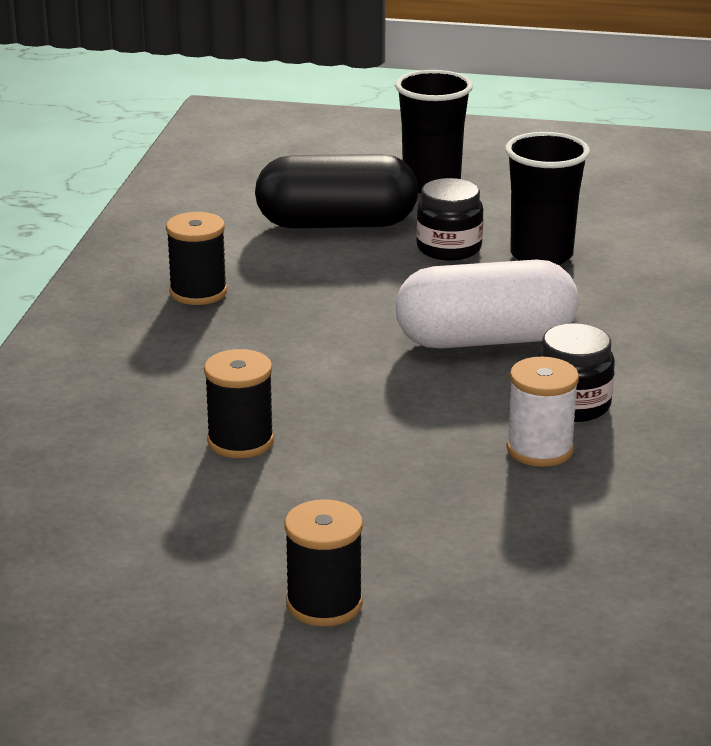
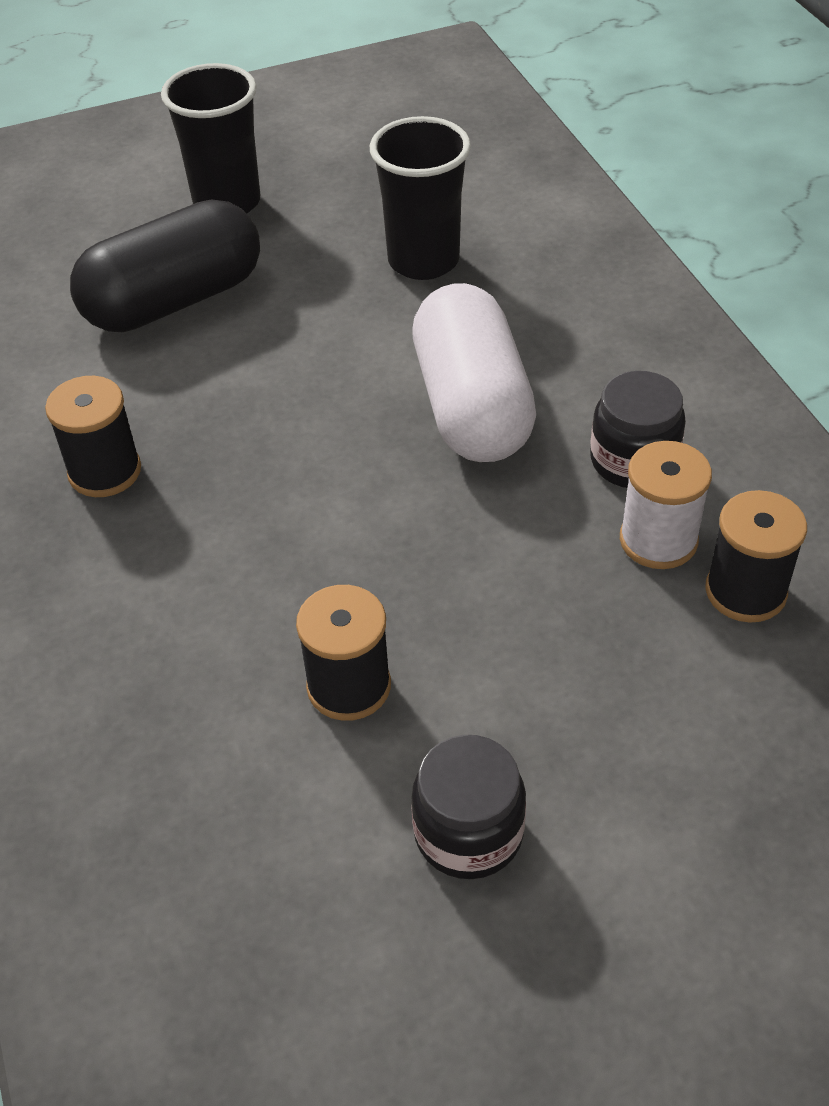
camera: 30 degrees left, 20 degrees up
black spool [285,499,363,626] -> black spool moved to [705,490,807,623]
white capsule [396,260,579,348] -> white capsule turned 60 degrees counterclockwise [412,283,536,462]
black jar [416,178,483,261] -> black jar moved to [411,735,526,879]

